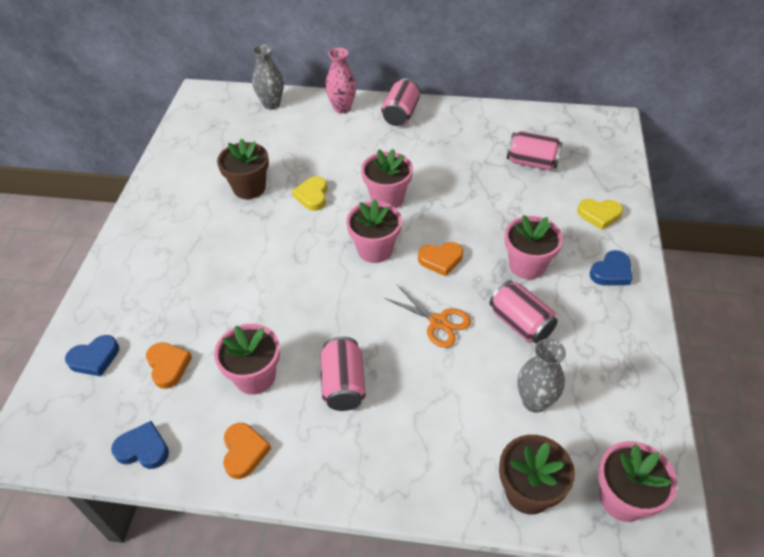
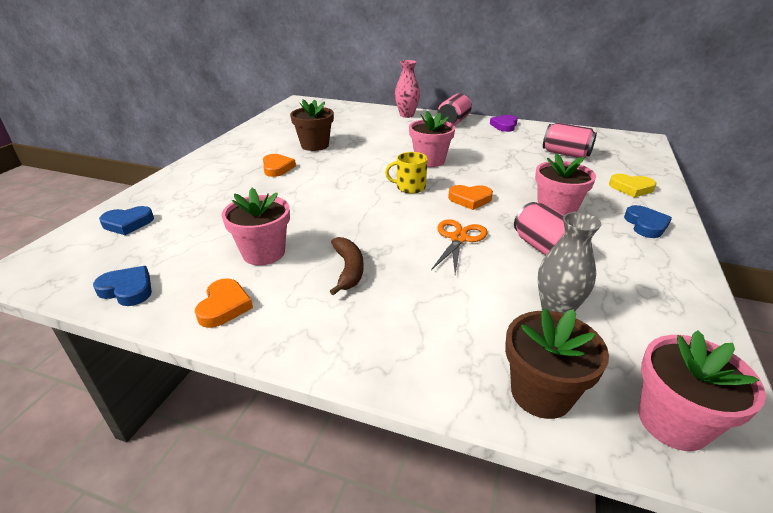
camera: 10 degrees right, 15 degrees down
orange heart [146,342,192,389] -> orange heart moved to [263,154,296,177]
grey vase [252,44,284,110] -> none
yellow heart [292,176,327,211] -> none
pink can [320,336,366,411] -> brown banana [330,237,364,295]
pink flower pot [346,199,402,263] -> yellow mug [385,152,428,194]
orange scissors [384,285,471,348] -> orange scissors turned 120 degrees counterclockwise [431,219,487,274]
blue heart [590,250,632,285] -> blue heart turned 60 degrees counterclockwise [624,205,672,238]
none -> purple heart [490,115,518,132]

